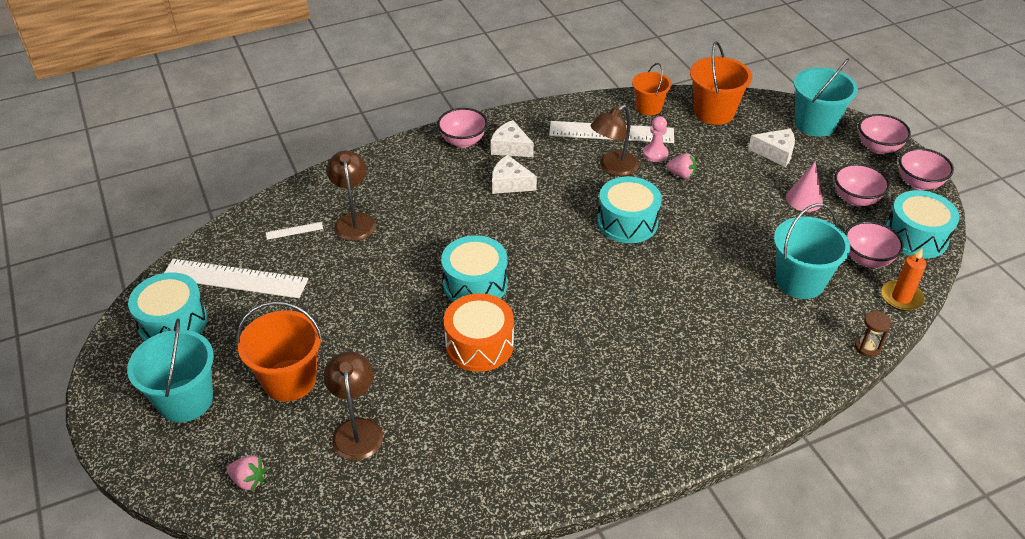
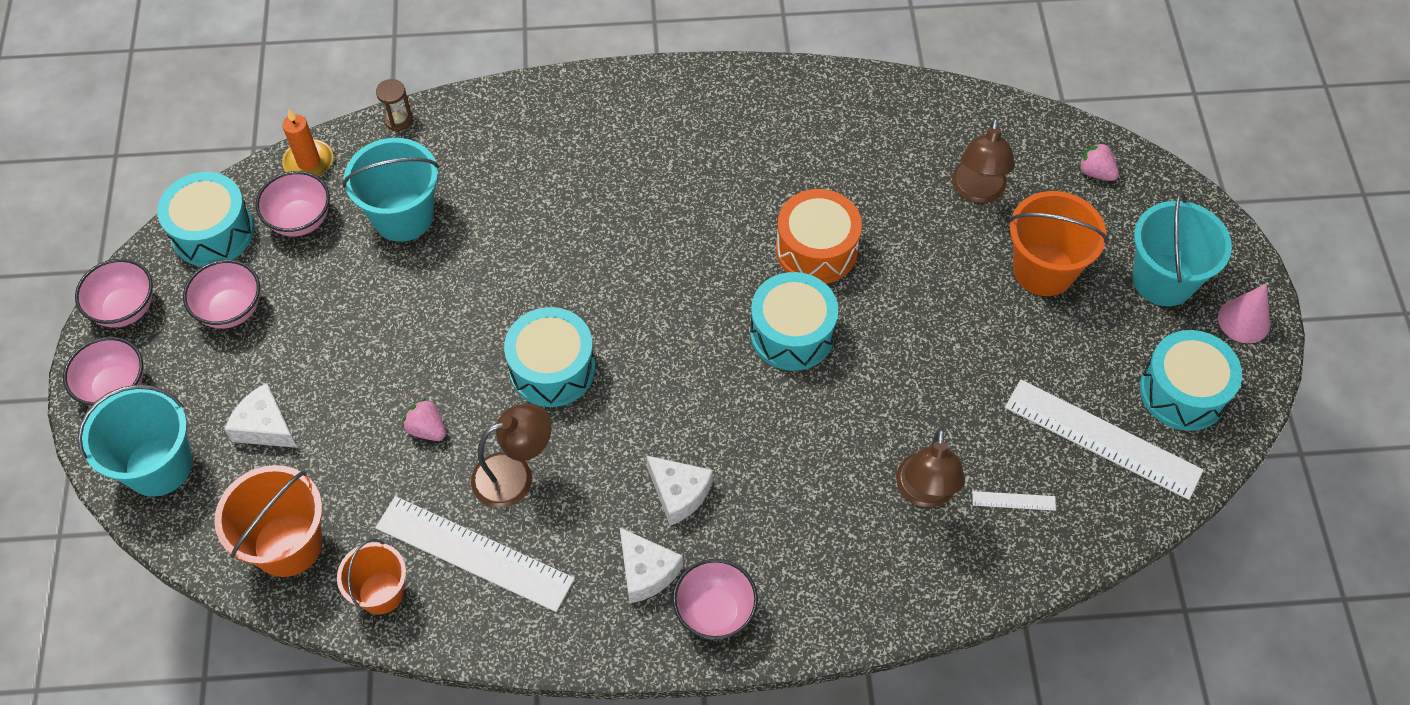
camera: 160 degrees left, 15 degrees up
pink pawn [643,116,668,162] -> none
pink cone [786,162,823,212] -> pink cone moved to [1218,284,1270,343]

